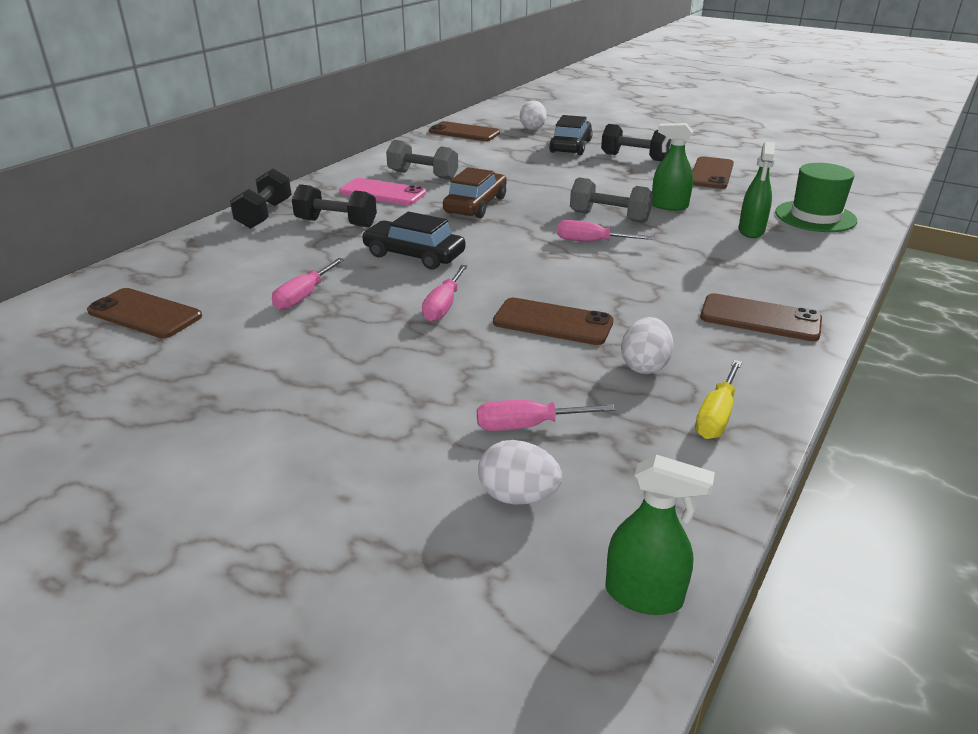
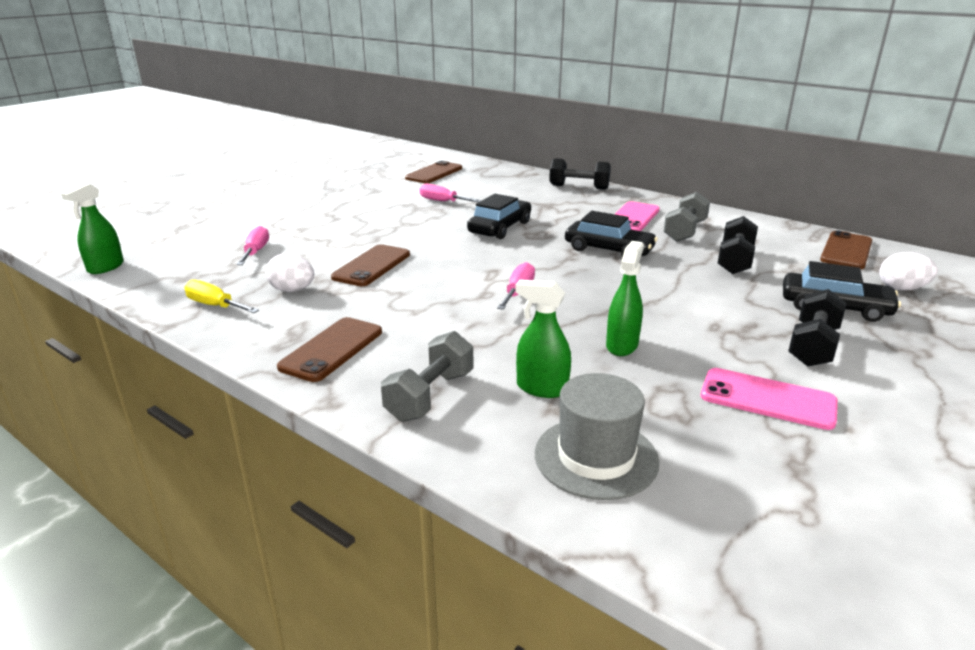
camera: 95 degrees right, 5 degrees down
black dumbbell [292,184,377,227] -> black dumbbell moved to [718,216,758,274]
pink screwdriver [422,265,468,322] -> none
brown car [443,167,507,218] -> black car [565,211,658,257]
white egg [478,440,562,505] -> none
grey dumbbell [570,178,653,223] -> grey dumbbell moved to [381,331,474,422]
brown phone [692,156,734,189] -> pink phone [701,368,838,430]
green hat [775,163,857,232] -> grey hat [535,373,659,500]

